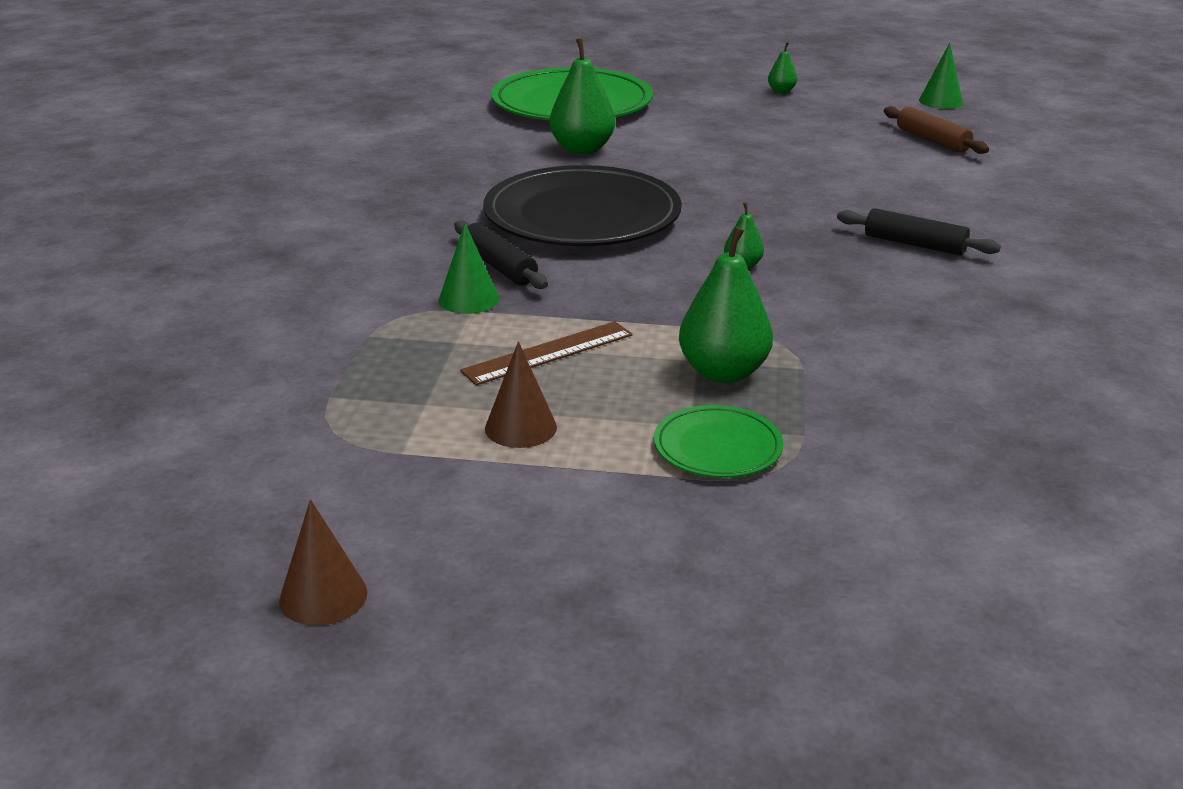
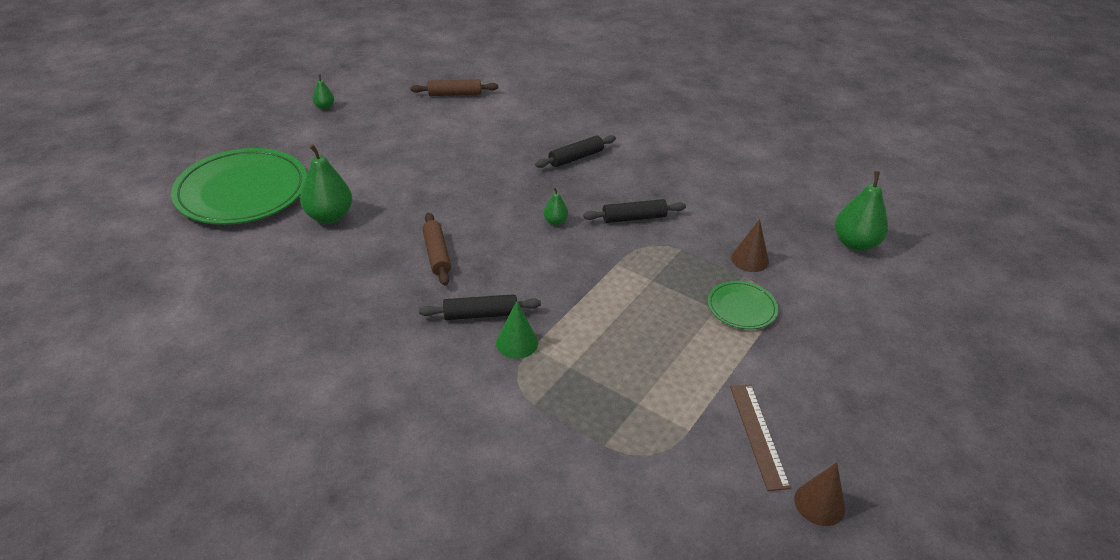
camera: 65 degrees left, 10 degrees up
brown ruler [460,321,633,385] -> brown ruler moved to [730,385,791,491]
black plate [483,165,682,246] -> brown rolling pin [422,213,451,286]
brown cone [485,341,557,448] -> brown cone moved to [731,219,769,272]
green pear [679,227,773,383] -> green pear moved to [835,171,888,251]
green cone [919,43,963,109] -> none
none -> black rolling pin [583,199,686,223]

